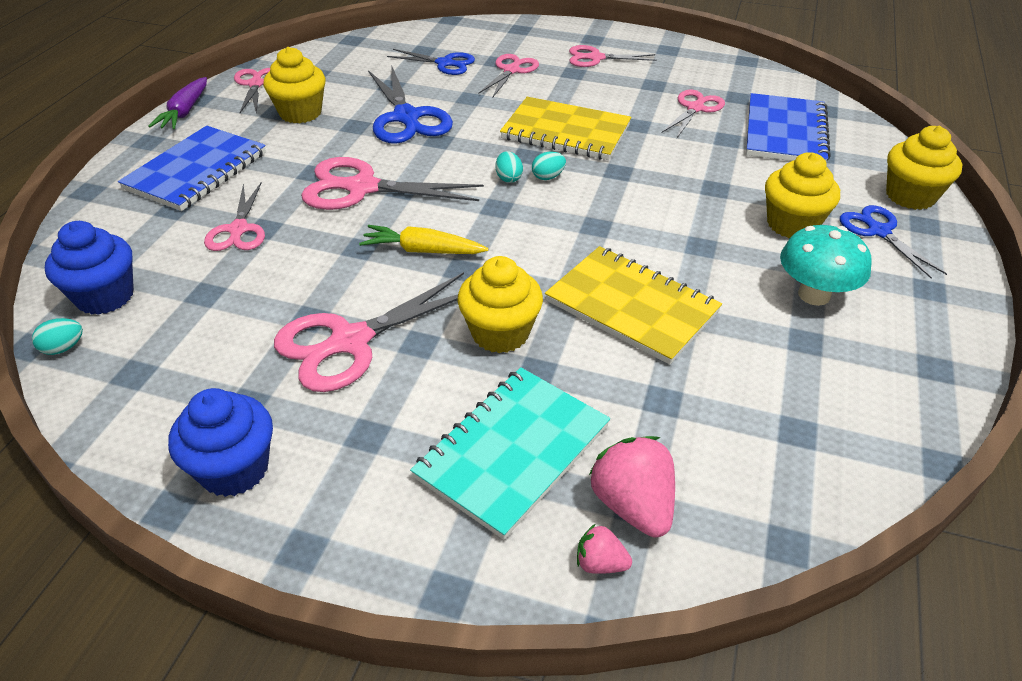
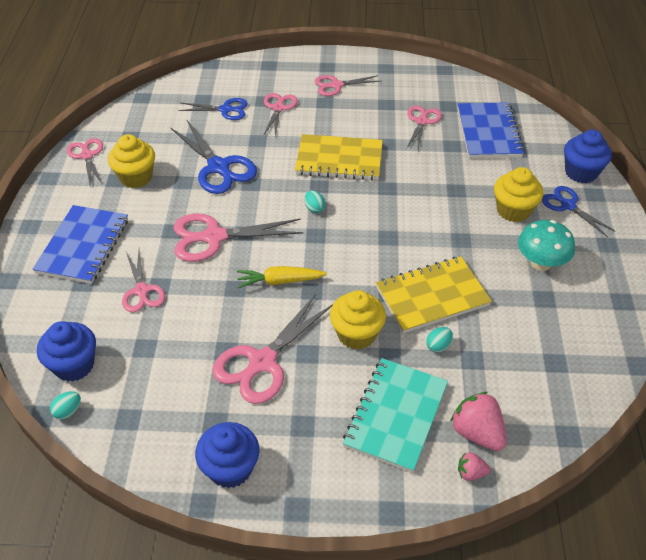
camera: 15 degrees left, 5 degrees up
purple carrot [148,77,207,129] -> none
turquoise egg [532,152,566,180] -> turquoise egg moved to [426,327,453,353]
yellow notebook [545,246,722,365] -> yellow notebook turned 45 degrees counterclockwise [376,256,492,333]
yellow cupcake [886,126,962,210] -> blue cupcake [564,130,612,183]

